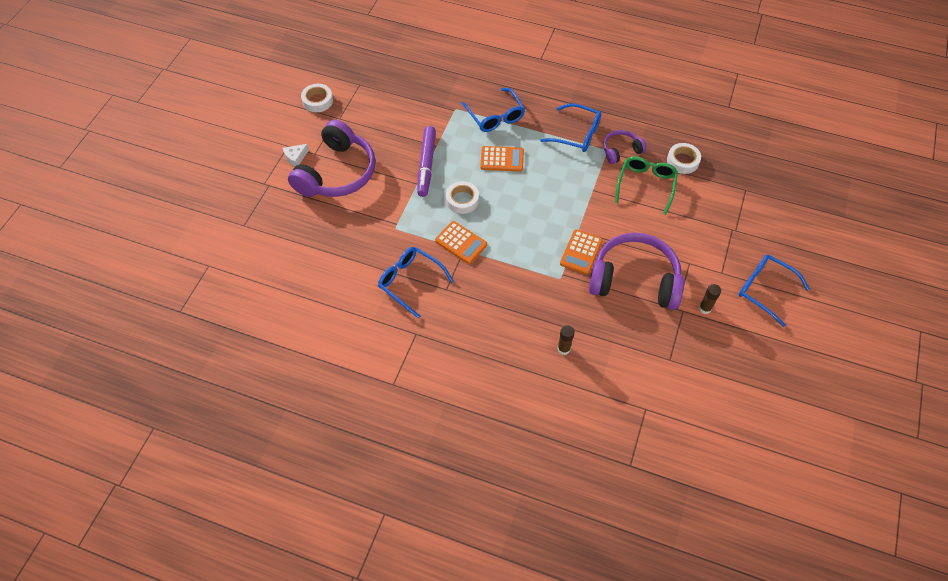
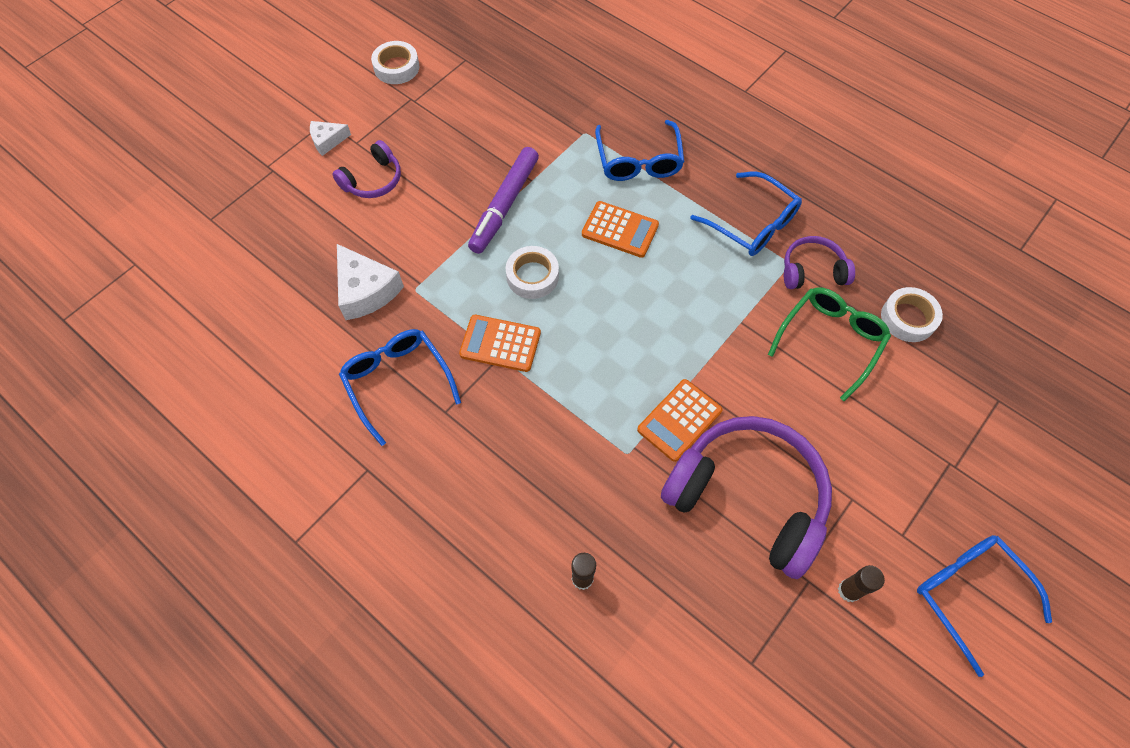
camera: 20 degrees right, 5 degrees up
purple headphones [288,120,376,197] -> purple headphones [332,140,401,198], size x0.49
orange calculator [435,221,487,264] -> orange calculator turned 135 degrees clockwise [459,315,541,372]
none -> white cheese [337,244,404,320]

